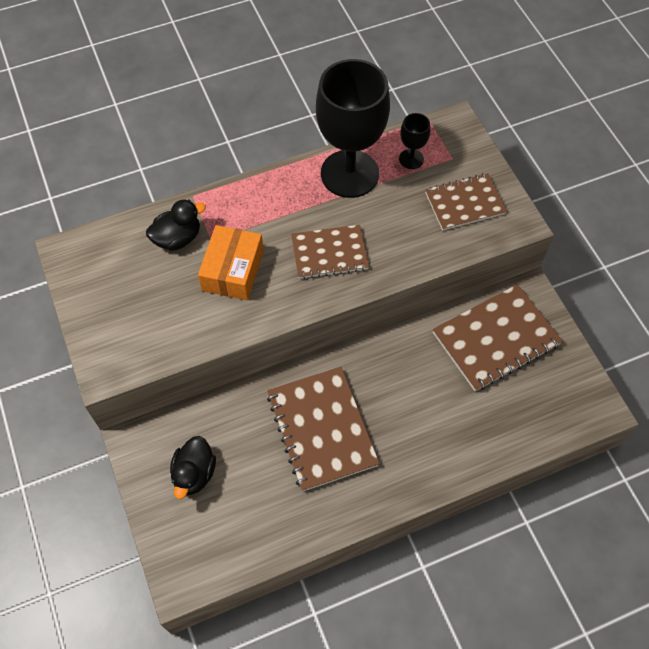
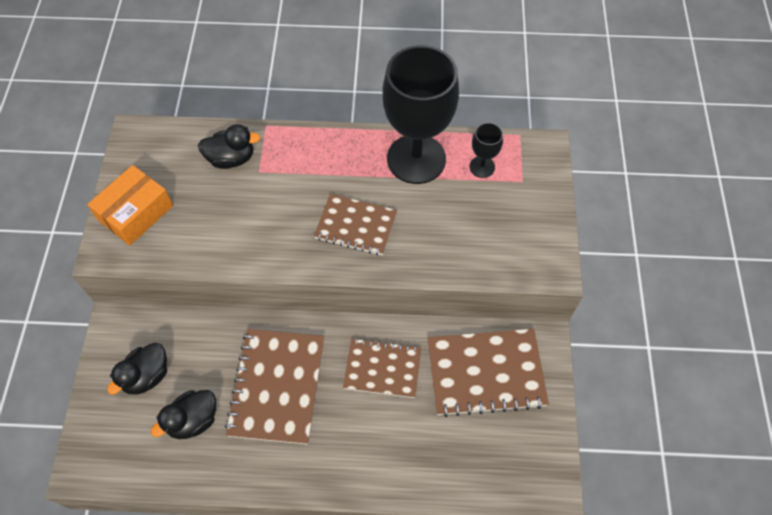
camera: 25 degrees right, 0 degrees up
orange box [198,225,264,300] -> orange box moved to [87,165,173,245]
brown notebook [425,173,507,231] -> brown notebook moved to [343,338,421,398]
none -> black duck [151,390,216,439]

